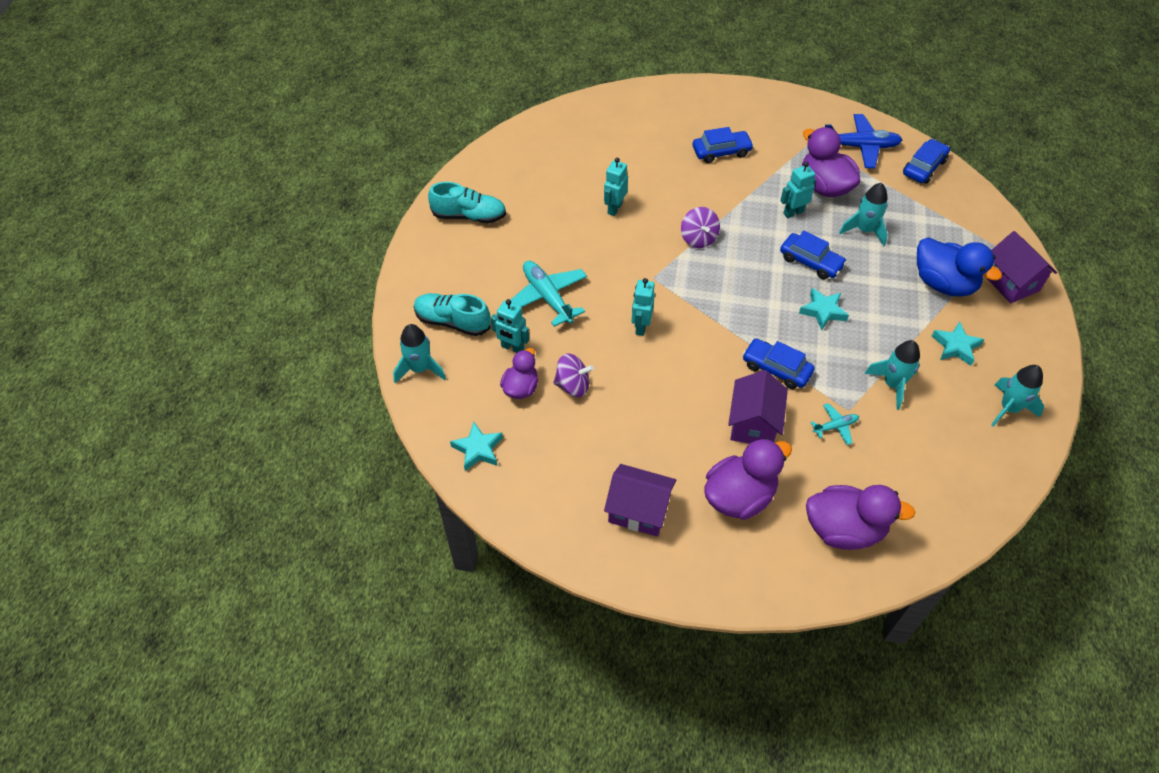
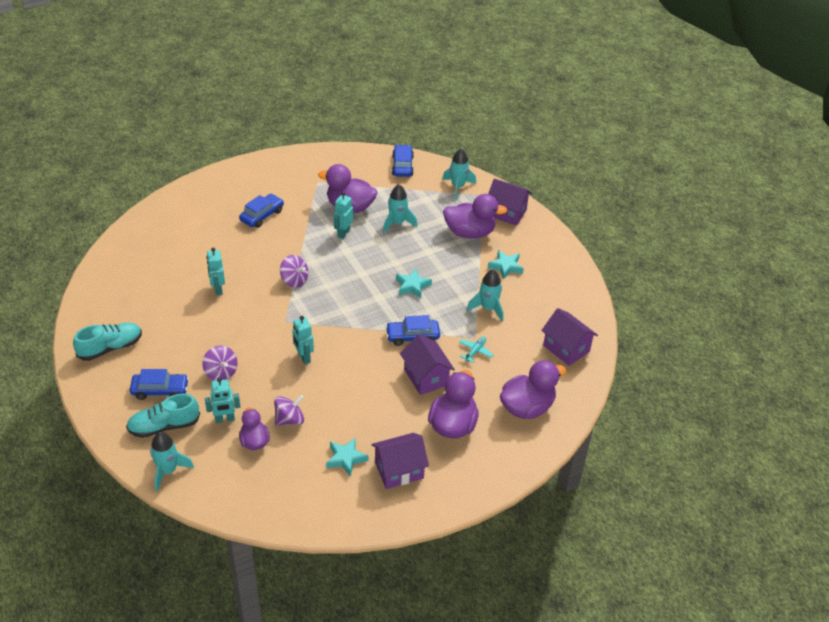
camera: 40 degrees left, 10 degrees down
turquoise star [450,421,503,471] -> turquoise star moved to [326,437,368,477]
turquoise plane [511,261,587,327] -> purple spinning top [202,345,238,381]
blue car [780,231,847,280] -> blue car moved to [130,369,189,400]
blue plane [825,114,902,168] -> none
blue duck [917,237,1002,297] -> purple duck [443,194,508,239]
turquoise rocket [991,365,1044,426] -> turquoise rocket moved to [442,149,476,199]
none -> purple house [541,308,598,366]

